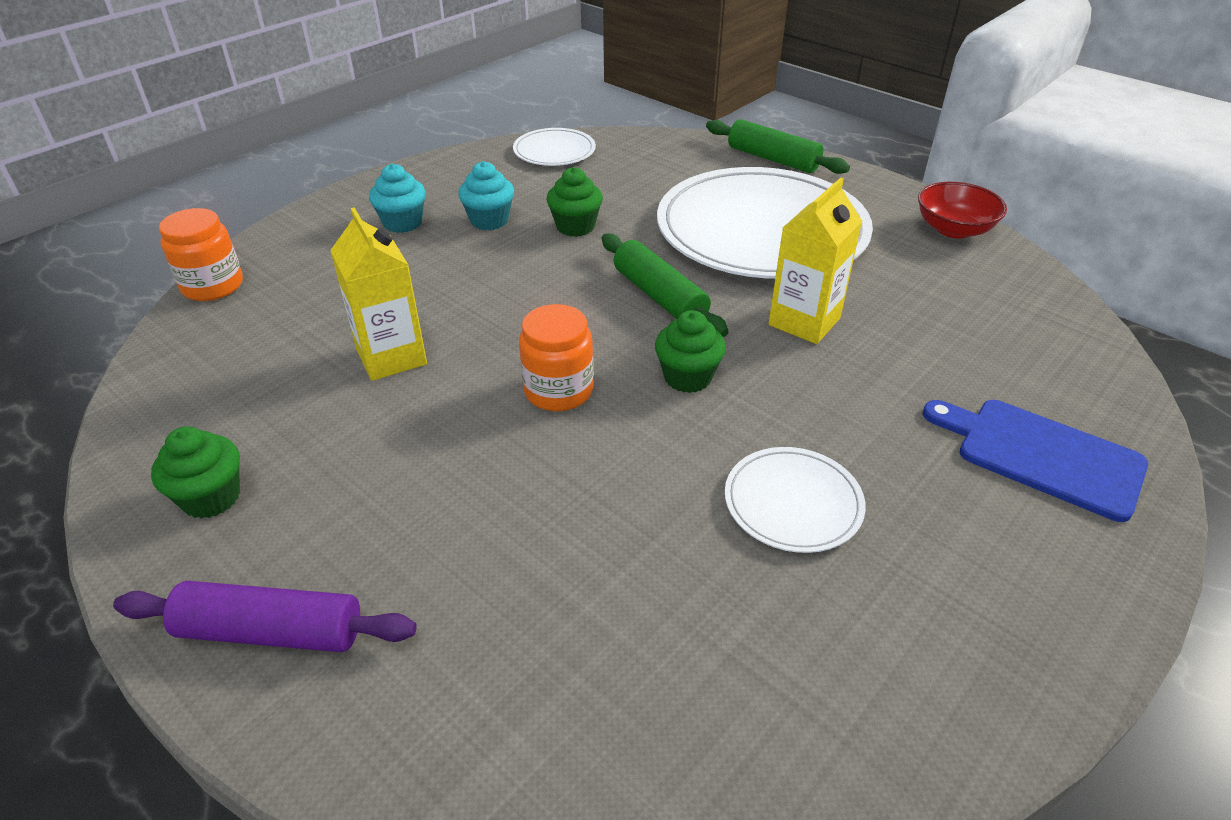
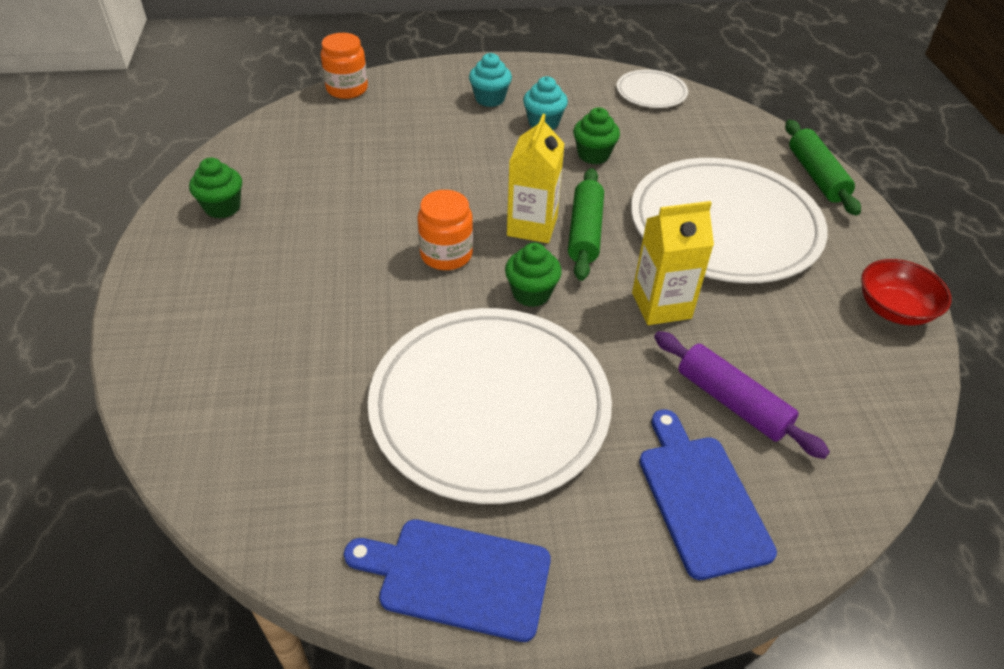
camera: 40 degrees right, 5 degrees up
purple rolling pin [113,581,417,652] -> purple rolling pin moved to [654,331,830,459]
yellow carton [330,207,427,381] -> yellow carton moved to [507,114,565,243]
white plate [725,447,866,553] -> white plate [368,308,612,504], size x2.22
none -> blue cutting board [344,519,551,642]

